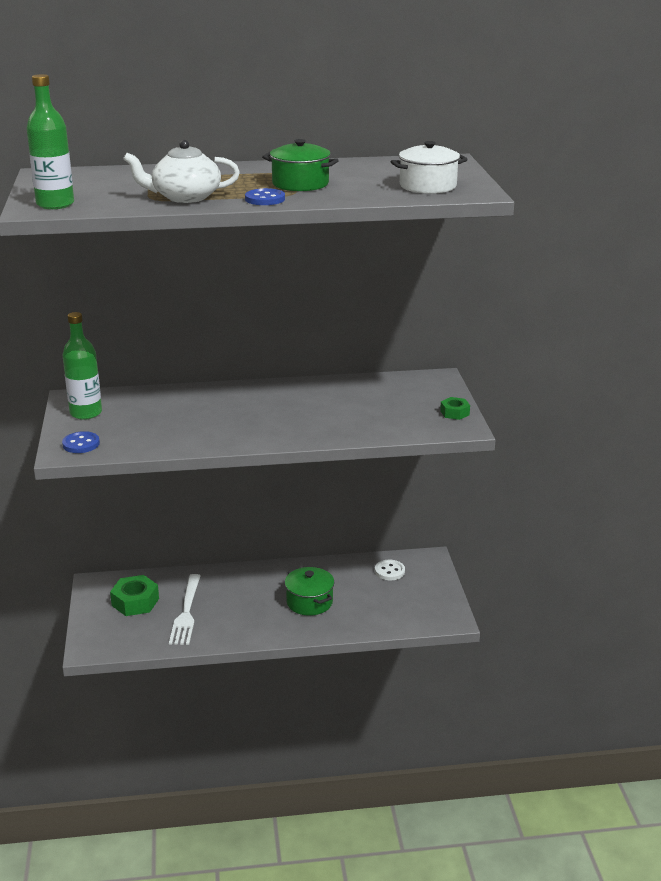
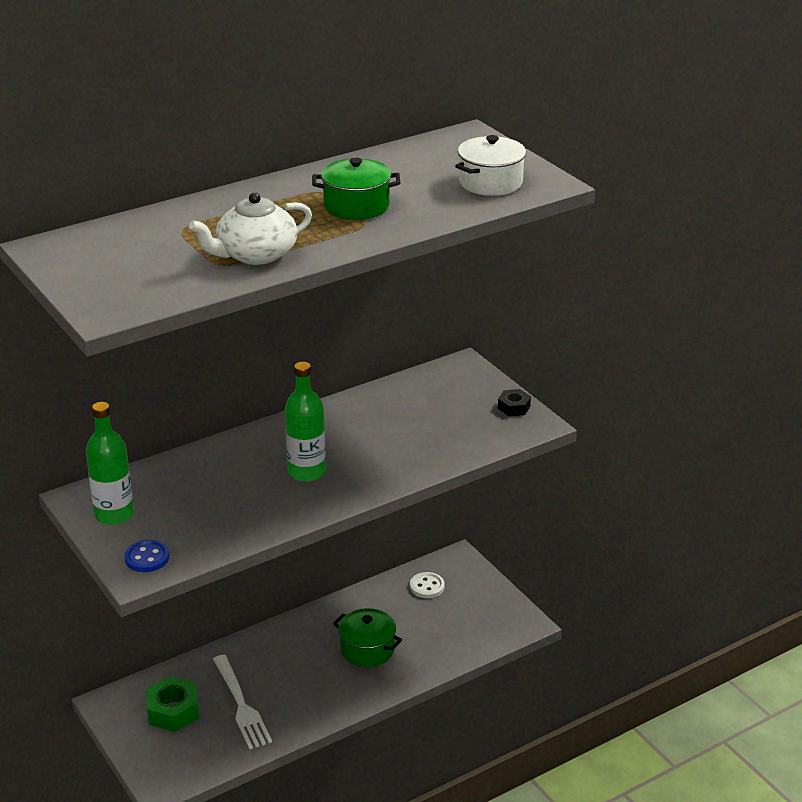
camera: 25 degrees left, 5 degrees up
green bottle [26,74,74,209] -> green bottle moved to [285,362,326,482]
blue button [245,188,285,205] -> none
green nut [440,397,470,420] -> black nut [498,389,531,416]

